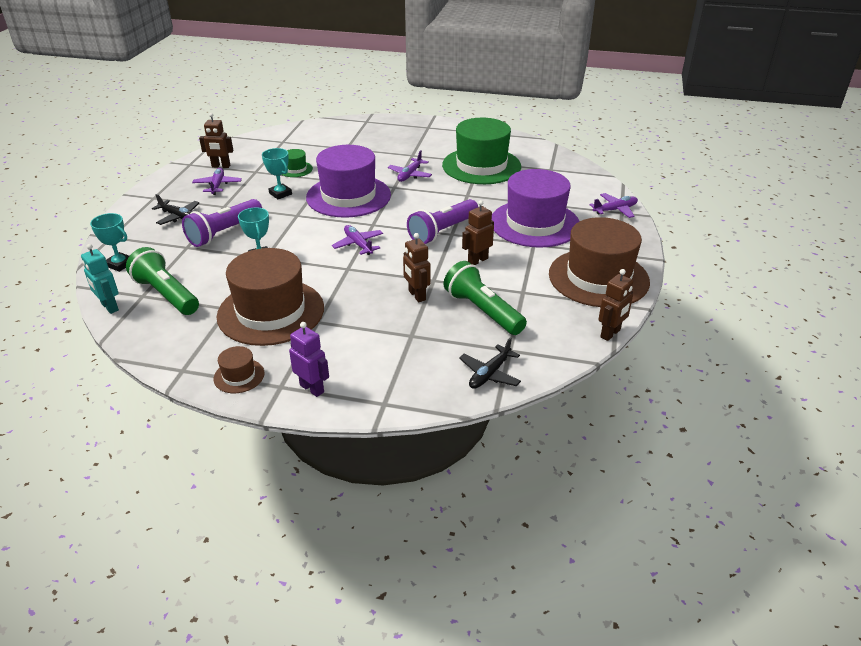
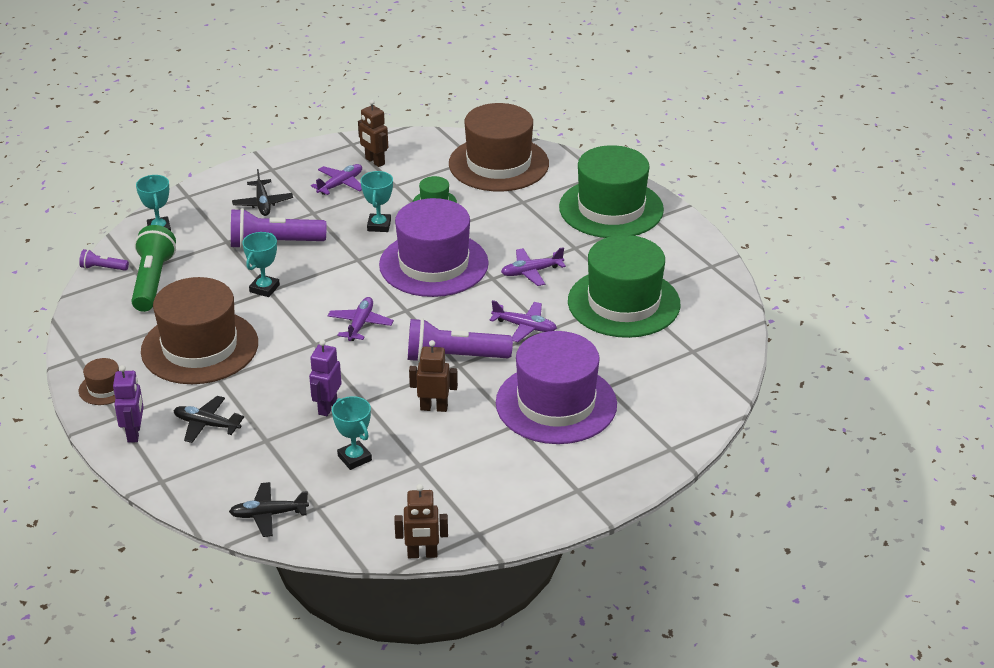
camera: 45 degrees right, 0 degrees up
turquoise robot [81,244,119,314] -> purple flashlight [79,249,129,271]
brown robot [403,233,431,302] -> purple robot [309,340,341,416]
green flashlight [444,261,527,335] -> turquoise trophy [332,396,372,470]
brown hat [549,217,650,307] -> brown hat moved to [449,103,549,191]
purple plane [589,193,638,218] -> purple plane moved to [489,300,557,342]
none -> black plane [173,396,244,443]
none -> green hat [559,145,664,238]

